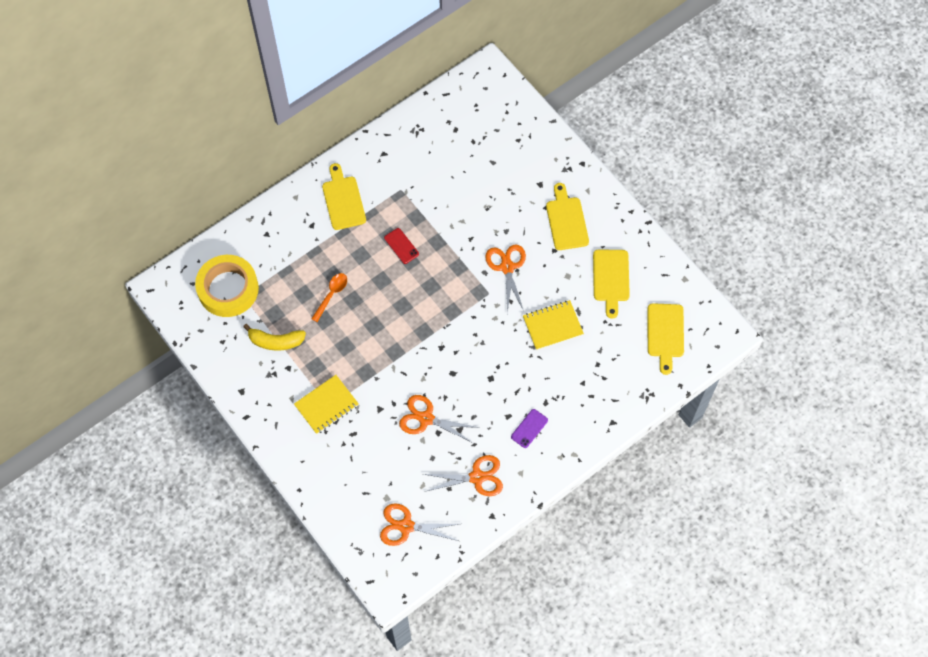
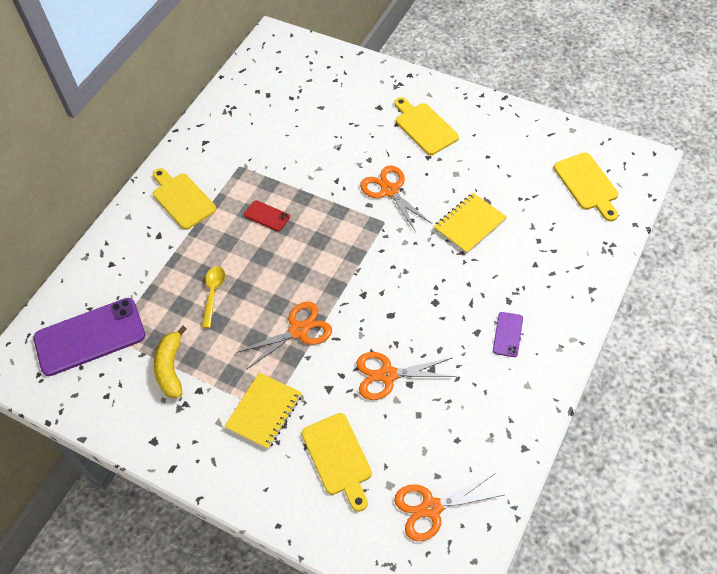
camera: 20 degrees left, 10 degrees down
yellow tape [195,255,259,317] -> purple phone [33,298,145,376]
yellow banana [243,324,306,351] -> yellow banana turned 105 degrees clockwise [154,326,187,398]
orange spoon [311,273,347,322] -> yellow spoon [202,266,225,328]
orange scissors [423,455,503,496] -> orange scissors moved to [236,302,332,370]
yellow cutting board [593,249,630,319] -> yellow cutting board moved to [302,413,372,512]

